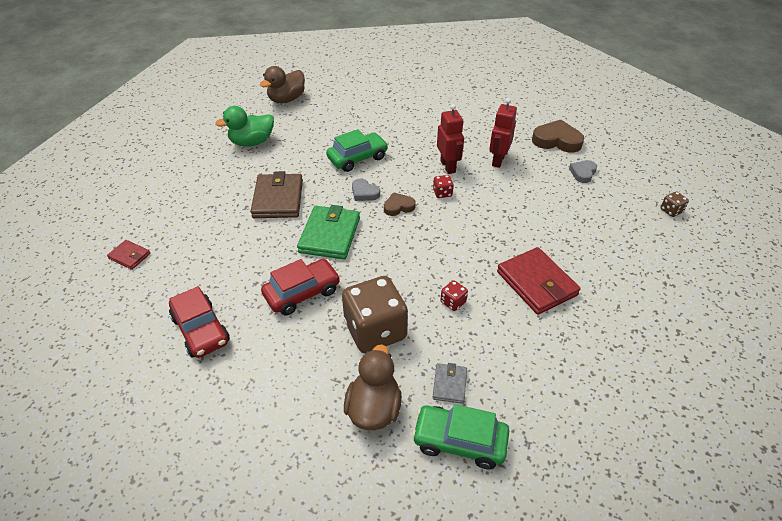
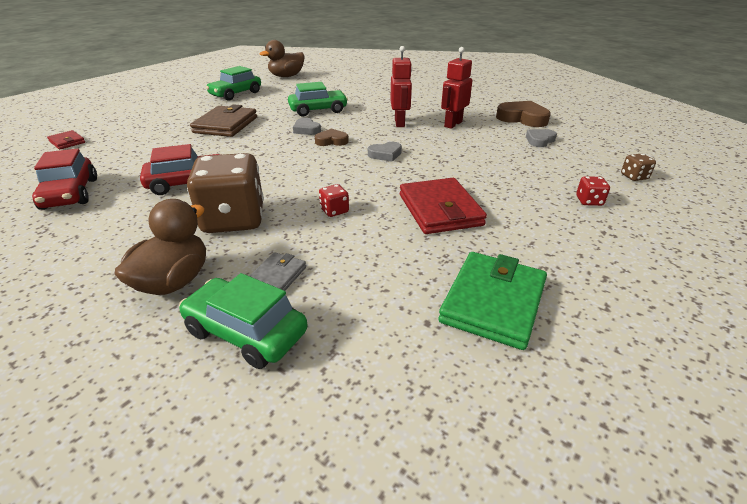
camera: 15 degrees right, 10 degrees down
green duck [215,106,274,147] -> green car [206,66,261,101]
green wallet [297,205,360,259] -> green wallet moved to [438,252,547,350]
red dice [433,175,454,198] -> red dice moved to [576,176,610,206]
none -> grey heart [368,142,402,162]

